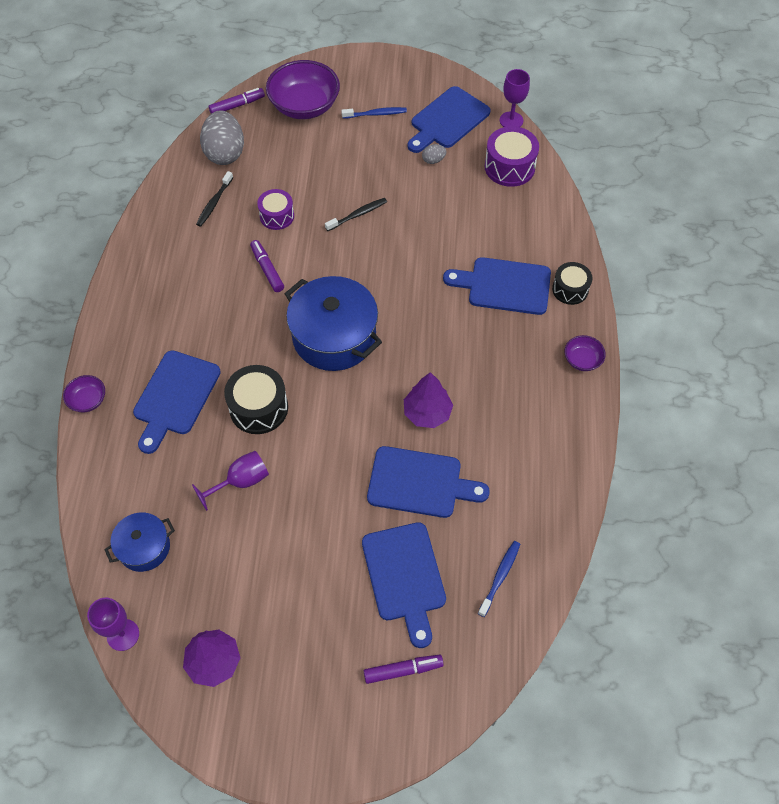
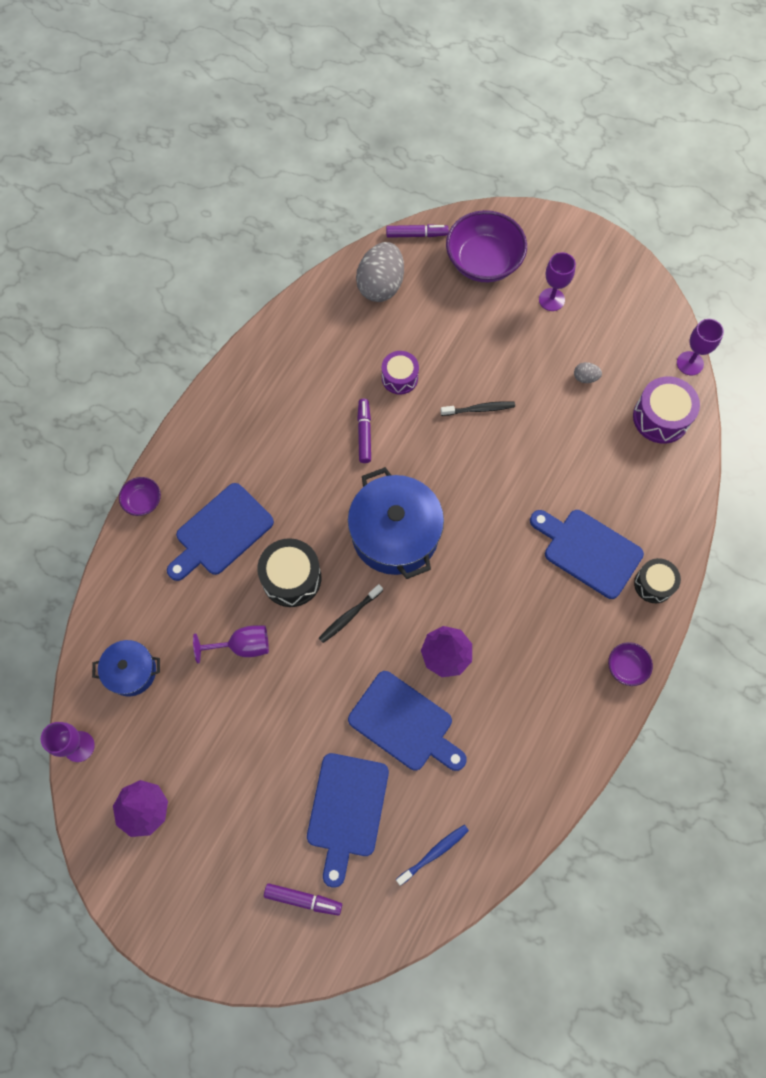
camera: 25 degrees right, 10 degrees up
black toothbrush [196,171,233,227] -> black toothbrush moved to [319,584,383,643]
blue toothbrush [341,107,407,119] -> purple goblet [539,252,576,311]
blue cutting board [407,86,491,153] -> none

